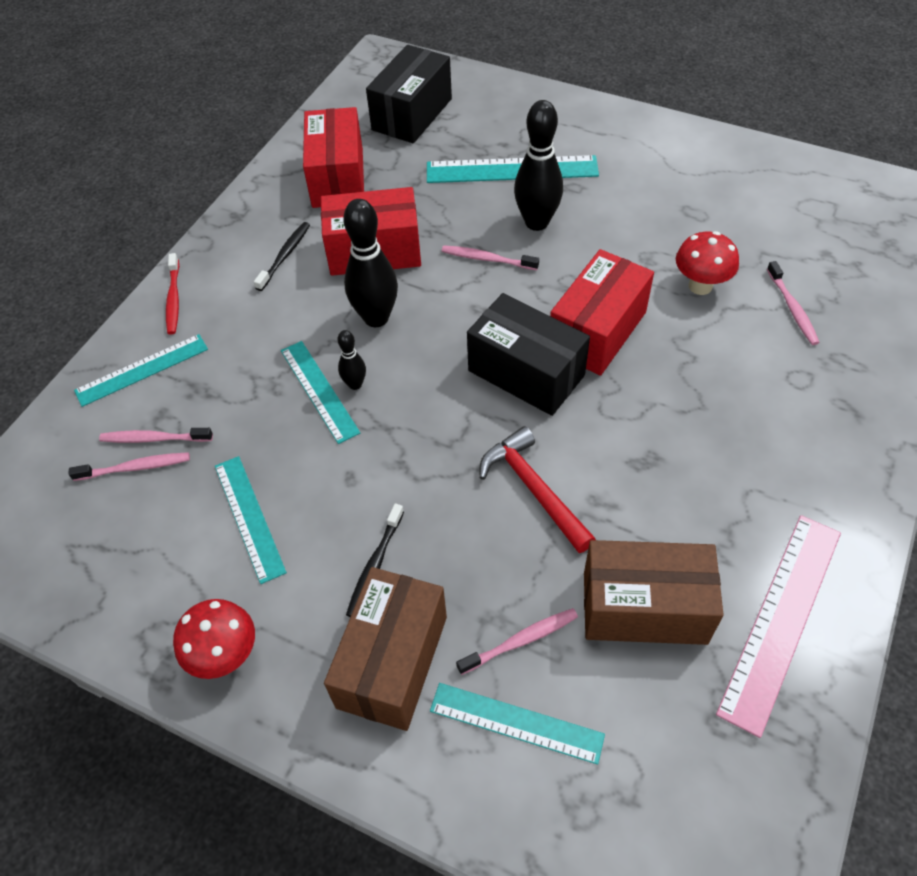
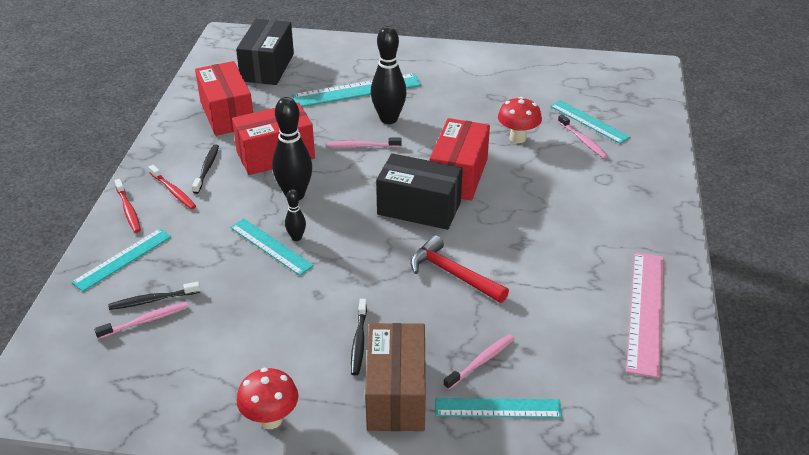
camera: 20 degrees left, 15 degrees down
pink toothbrush [99,428,213,443] -> black toothbrush [108,282,200,310]
turquoise ruler [215,456,287,584] -> turquoise ruler moved to [550,100,630,144]
brown box [584,540,724,645] -> none
none -> red toothbrush [148,165,196,209]

